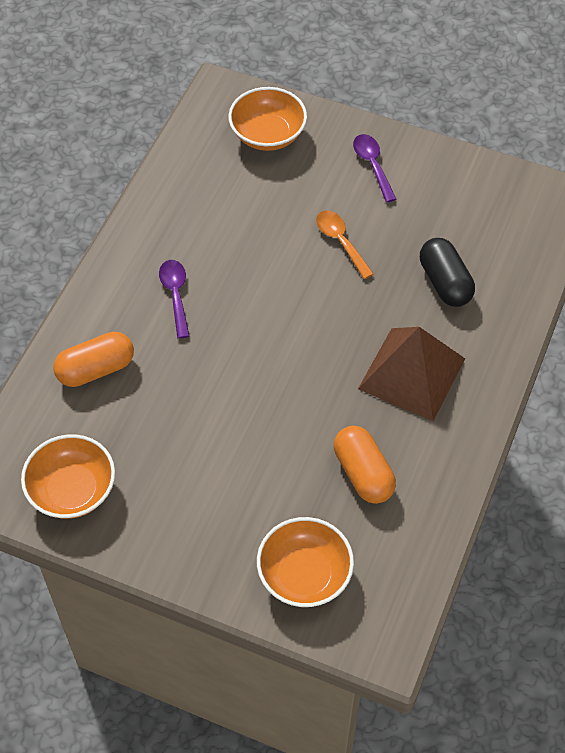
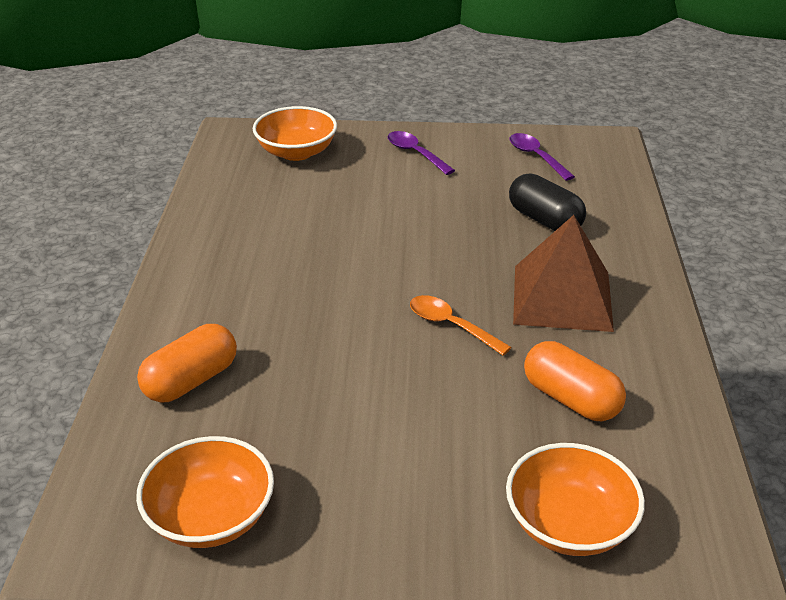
camera: 20 degrees left, 20 degrees down
purple spoon [159,260,190,339] -> purple spoon moved to [510,133,575,181]
orange spoon [316,211,374,279] -> orange spoon moved to [410,295,511,355]

